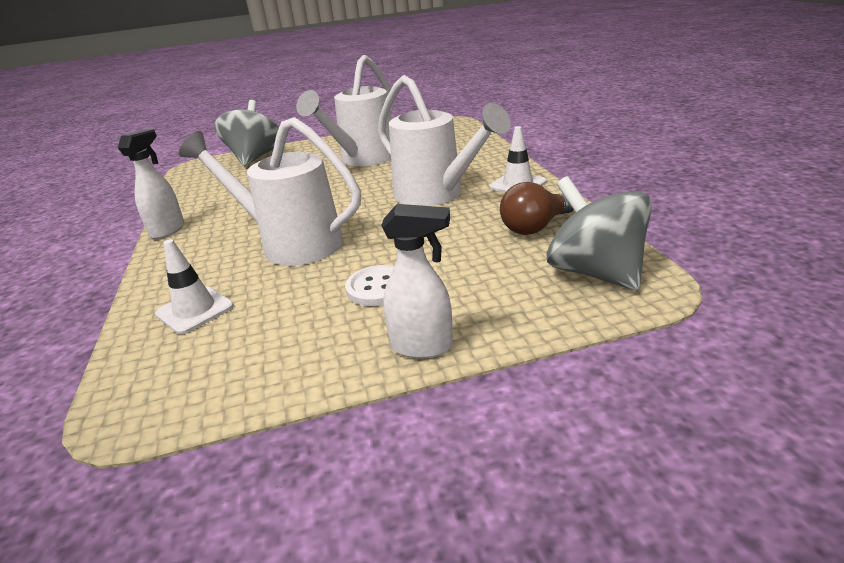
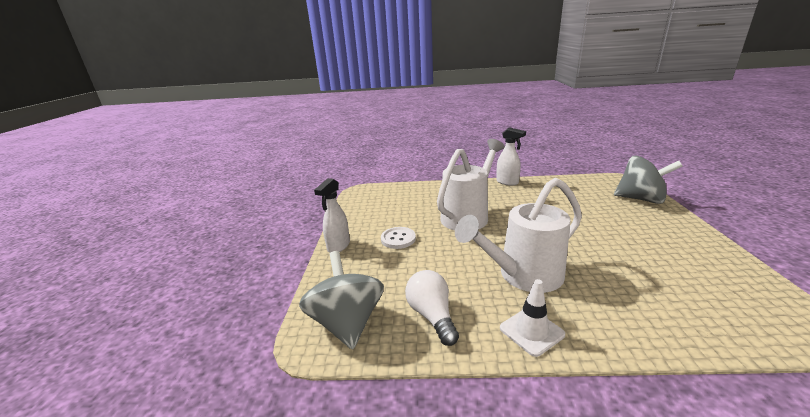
camera: 105 degrees right, 5 degrees down
white traffic cone [155,239,234,334] -> none
white watering can [296,55,394,166] -> none
brown light bulb [500,182,574,235] -> white light bulb [405,270,459,346]
grey spinning top [547,176,652,291] -> grey spinning top turned 90 degrees counterclockwise [299,251,384,349]

